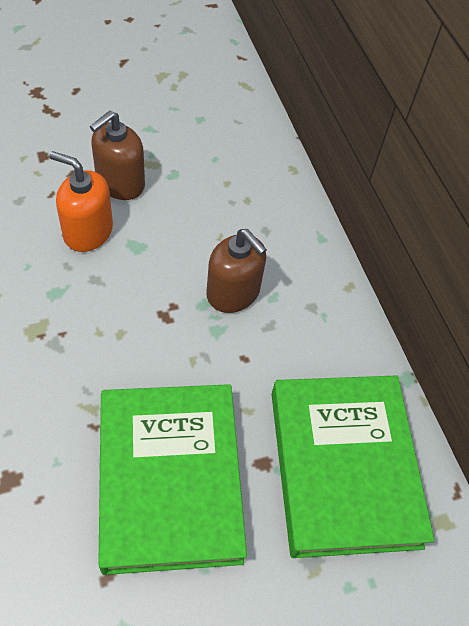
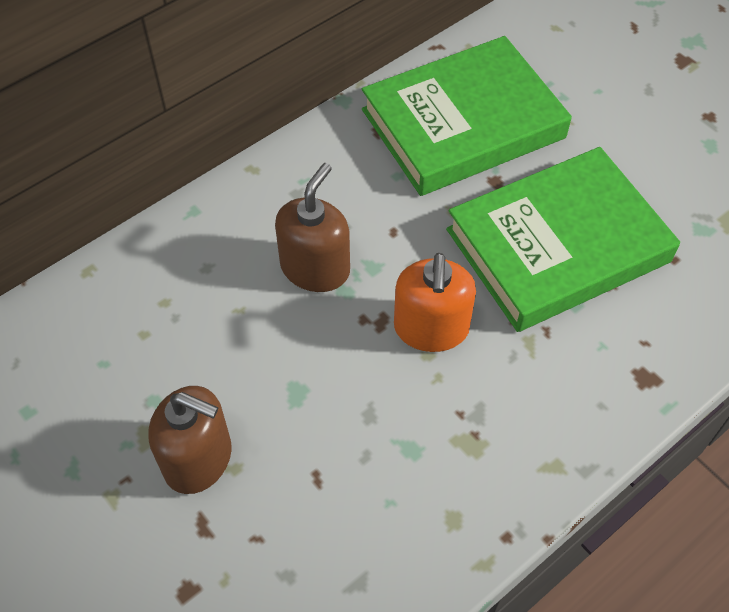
camera: 105 degrees left, 0 degrees up
orange soap dispenser [49,151,113,252] -> orange soap dispenser moved to [394,253,476,352]

